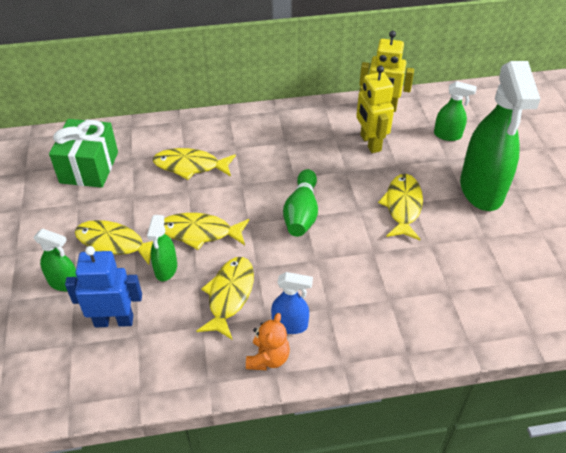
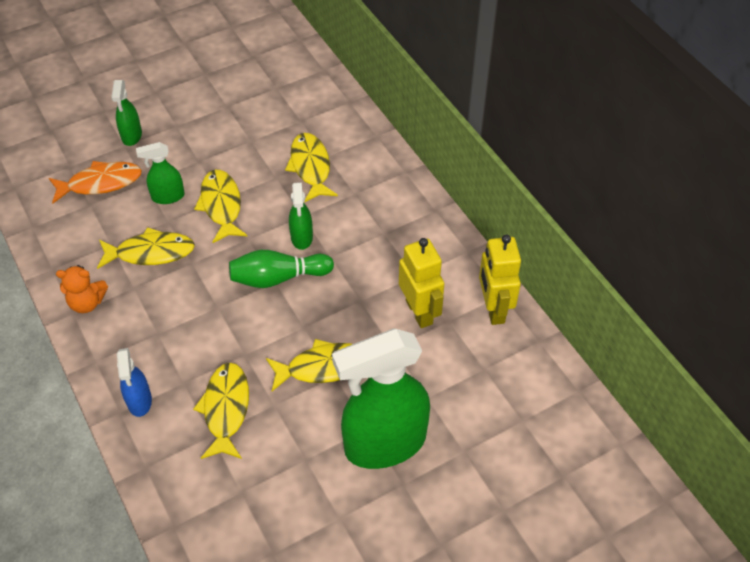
camera: 70 degrees right, 5 degrees up
green gift [49,119,118,188] -> none
blue robot [65,246,142,327] -> orange fish [49,161,142,204]
yellow fish [75,220,153,265] -> yellow fish moved to [193,362,249,459]
blue spray bottle [271,272,313,334] -> blue spray bottle moved to [117,348,152,417]
yellow robot [356,65,394,153] -> yellow robot turned 105 degrees clockwise [399,238,444,328]
green spray bottle [434,81,477,141] -> green spray bottle moved to [289,182,313,250]

